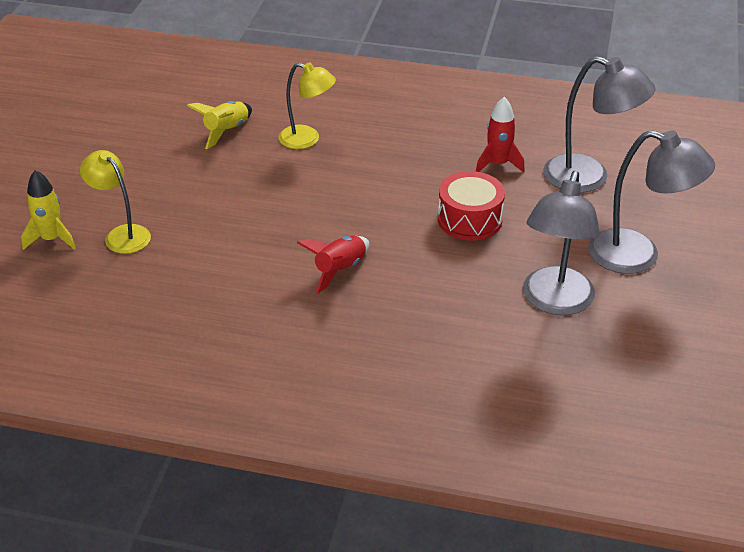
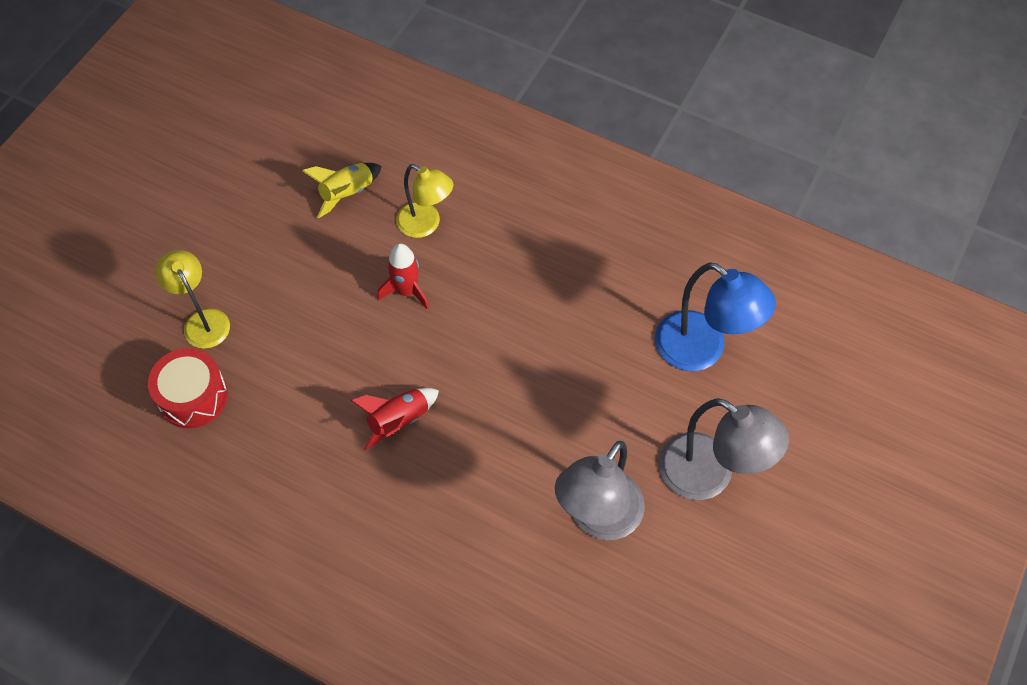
camera: 15 degrees right, 20 degrees up
yellow rocket [21,170,76,250] -> none
red drum [438,171,505,241] -> red drum moved to [148,348,228,428]
red rocket [476,97,525,173] -> red rocket moved to [378,243,429,310]
grey lamp [543,56,656,193] -> blue lamp [655,262,776,371]

